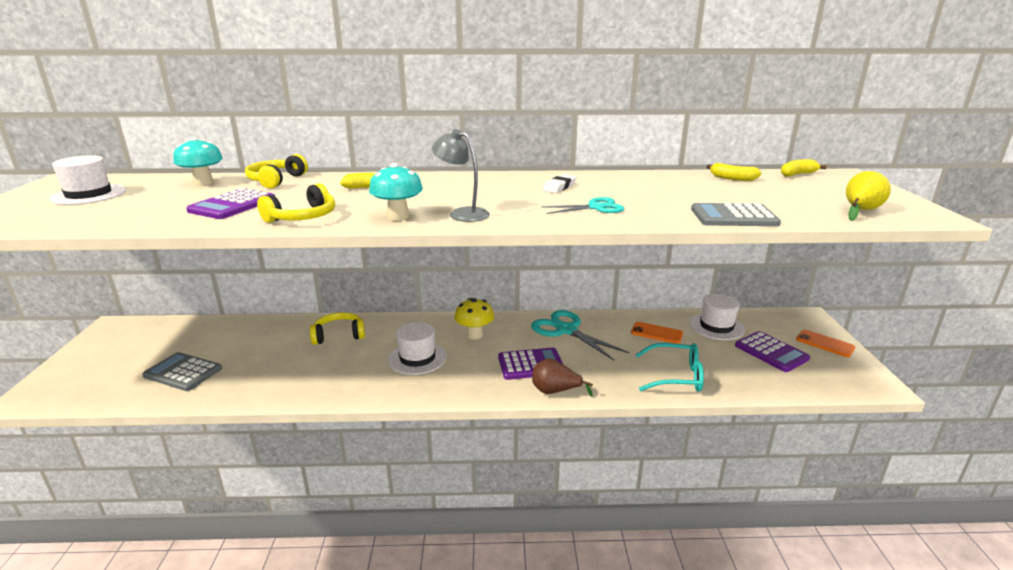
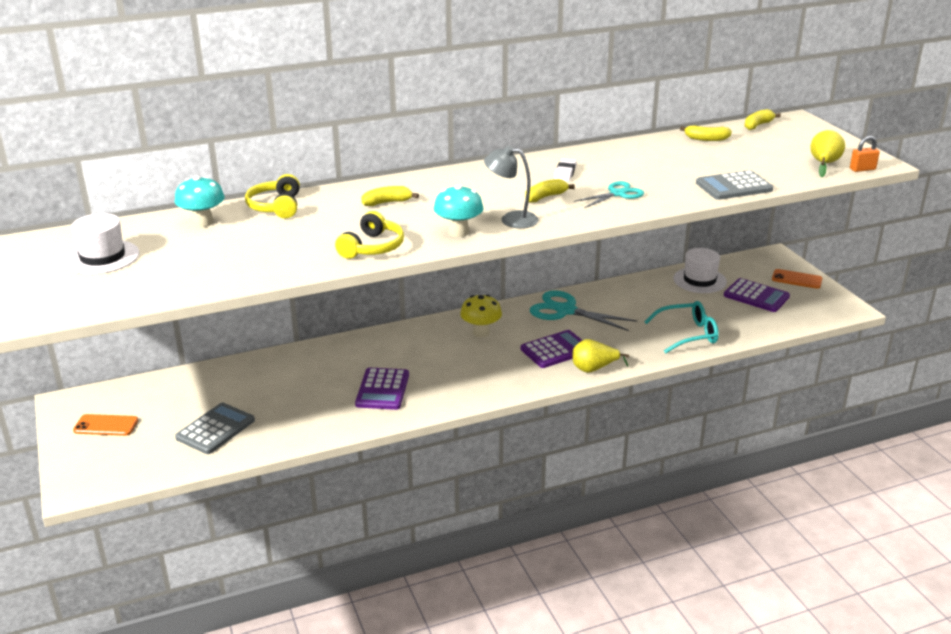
camera: 20 degrees left, 5 degrees up
grey calculator [142,352,222,391] -> grey calculator turned 120 degrees clockwise [175,403,255,454]
purple calculator [186,188,275,219] -> purple calculator moved to [355,367,409,410]
yellow headphones [310,312,365,345] -> none
white hat [388,322,447,375] -> none
brown pear [532,358,593,397] -> yellow pear [572,339,629,373]
orange phone [631,322,683,344] -> orange phone moved to [73,414,138,436]
none -> yellow banana [525,179,575,203]
none -> orange padlock [850,136,880,172]

